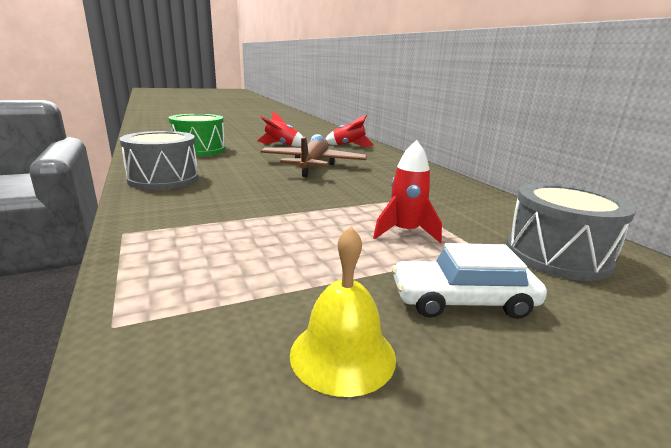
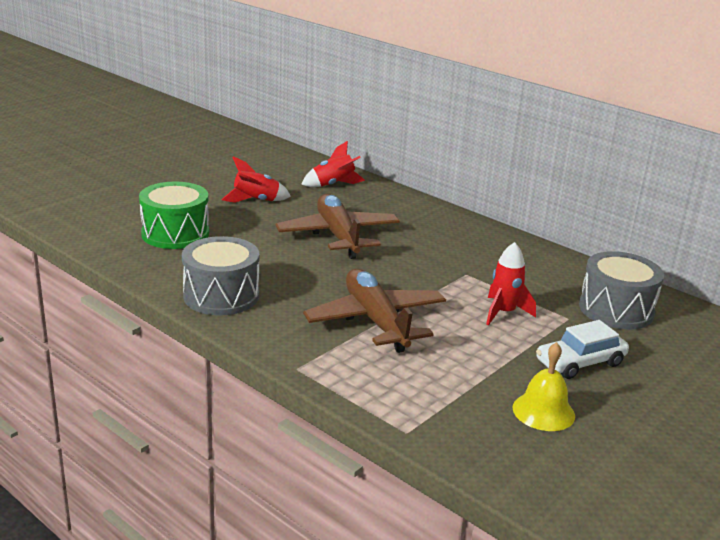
camera: 25 degrees left, 5 degrees up
none -> brown plane [303,269,446,353]

